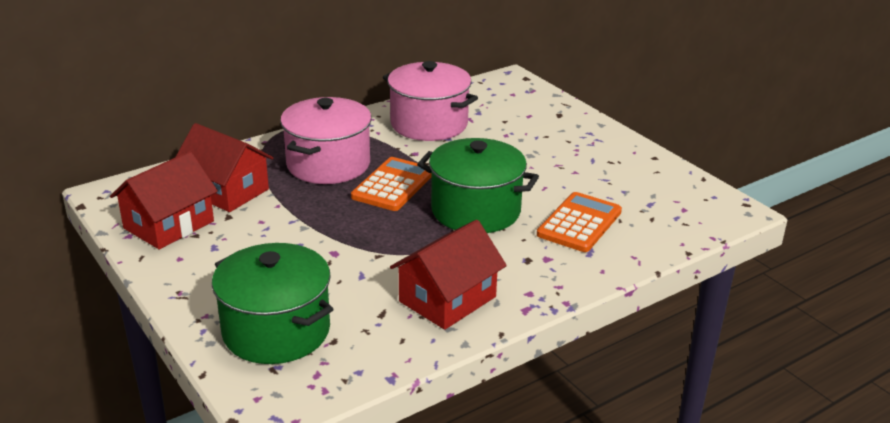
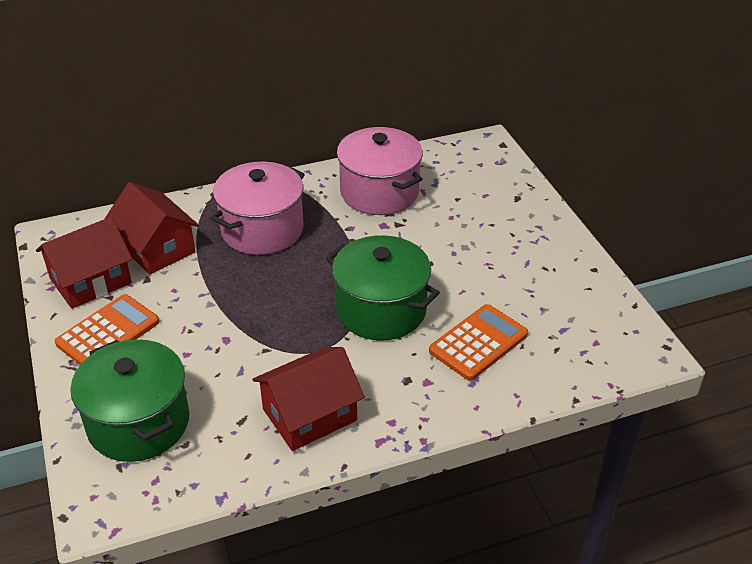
camera: 15 degrees right, 10 degrees up
orange calculator [351,157,432,211] -> orange calculator moved to [55,294,159,365]

